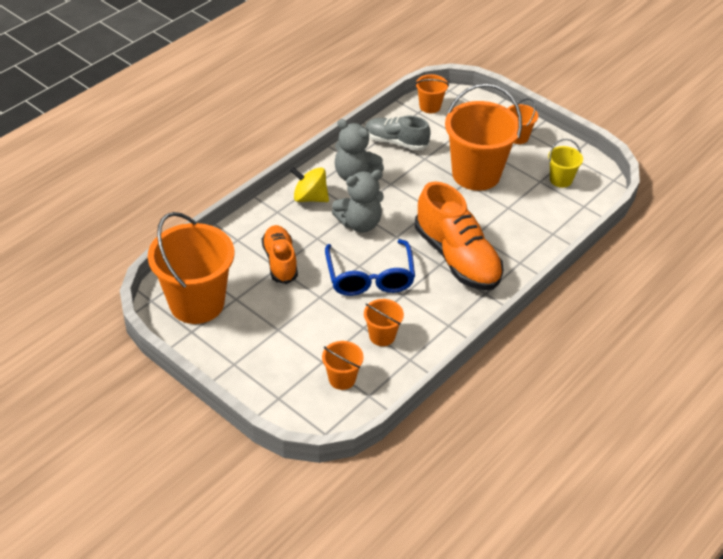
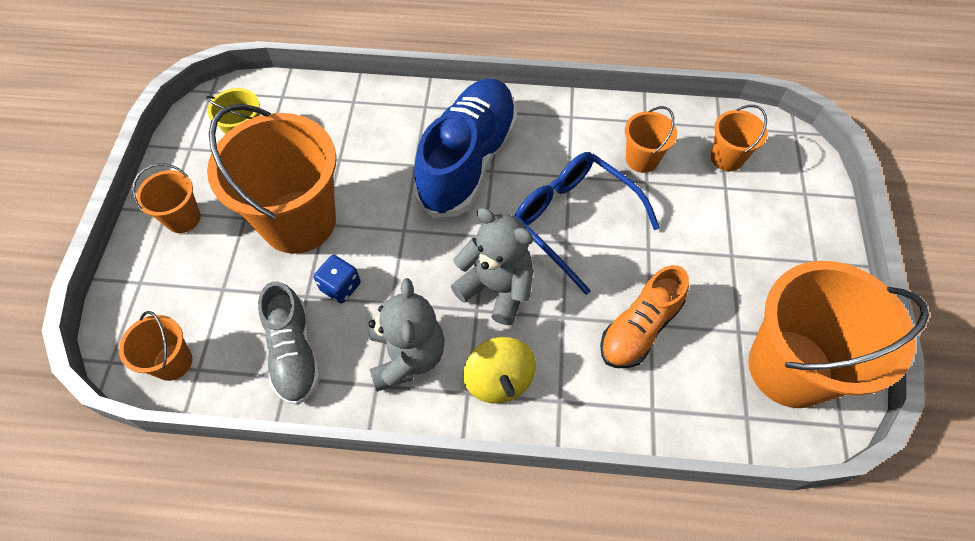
camera: 125 degrees left, 15 degrees up
blue glasses [325,239,415,296] -> blue glasses turned 90 degrees counterclockwise [514,152,660,295]
orange shoe [415,181,504,290] -> blue shoe [413,79,518,218]
none -> blue dice [314,255,361,304]

